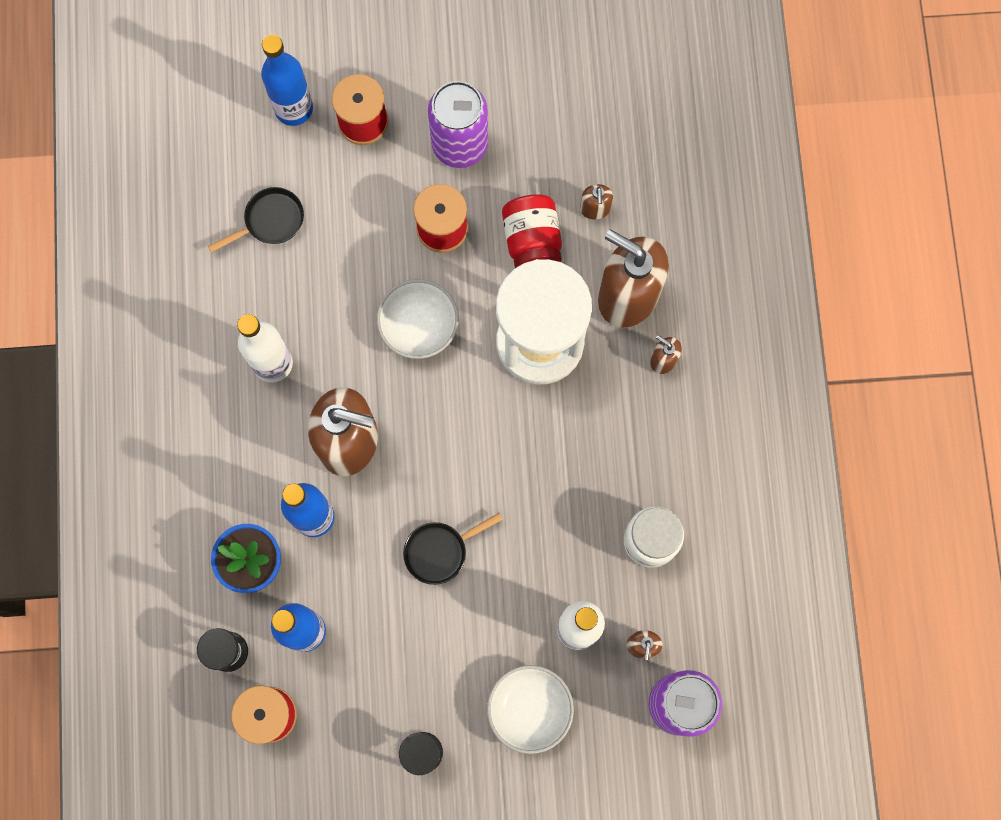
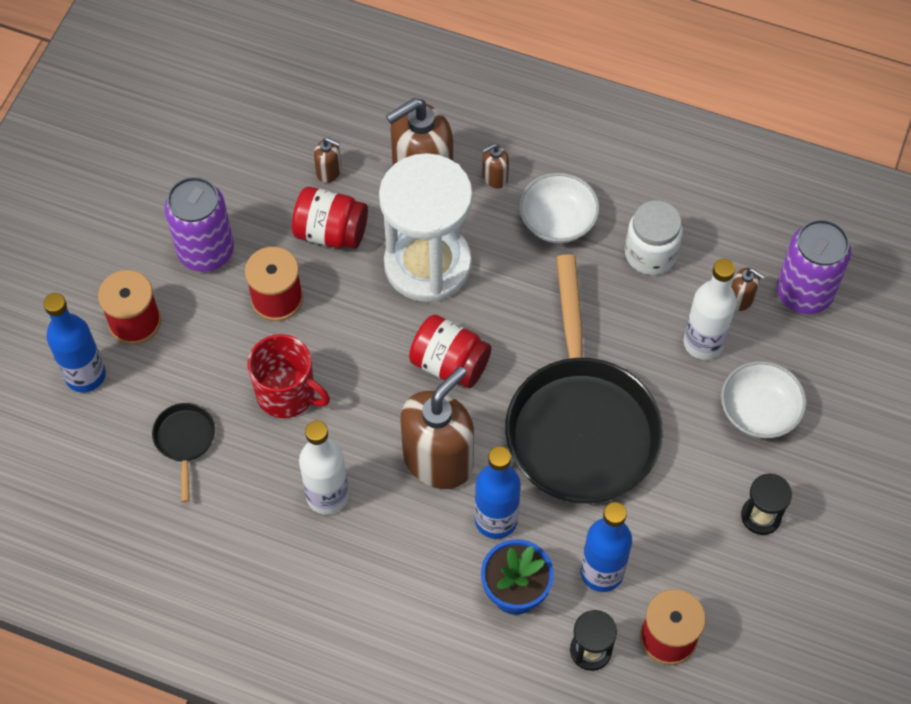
camera: 65 degrees left, 15 degrees down
white bowl [376,279,459,359] -> white bowl moved to [519,173,600,243]
black pan [403,513,503,585] -> black pan [505,254,663,504], size x2.48
none -> red mug [247,334,330,418]
none -> red jar [409,315,491,388]

